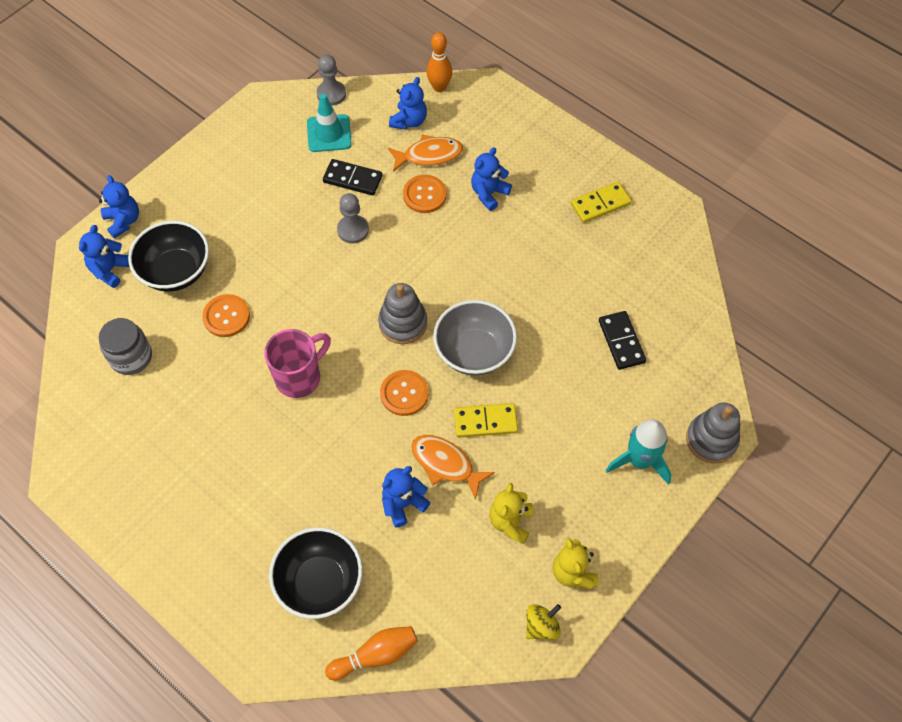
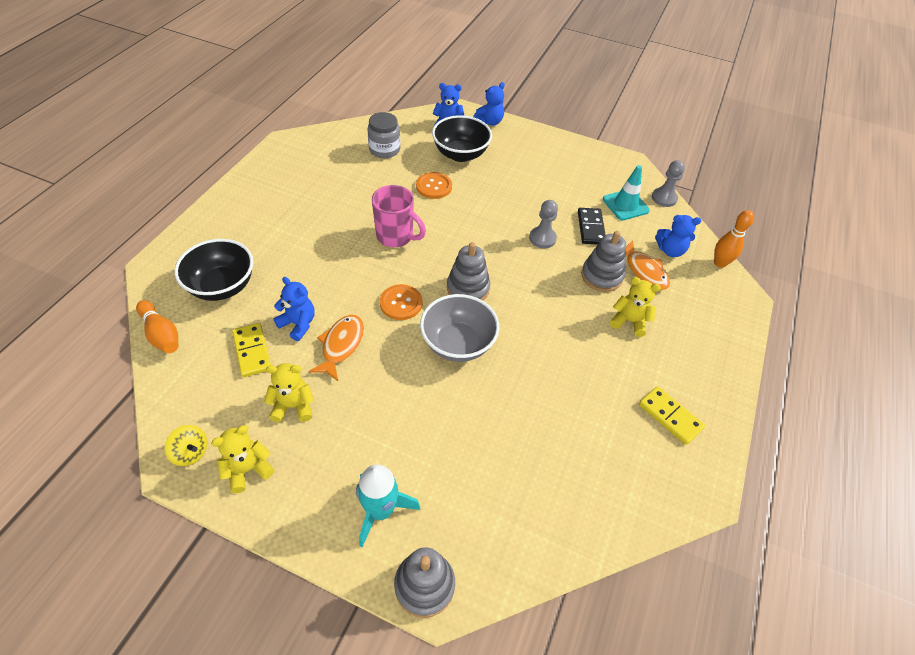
camera: 70 degrees right, 10 degrees down
orange button [403,175,447,213] -> grey stacking toy [581,231,626,292]
yellow domino [454,403,518,438] -> yellow domino moved to [232,323,271,377]
blue teddy bear [471,147,512,211] -> yellow teddy bear [610,277,661,337]
black domino [599,311,646,370] -> none

